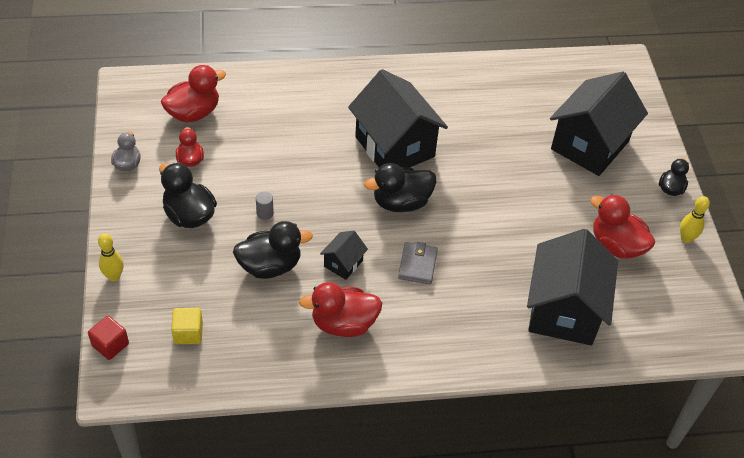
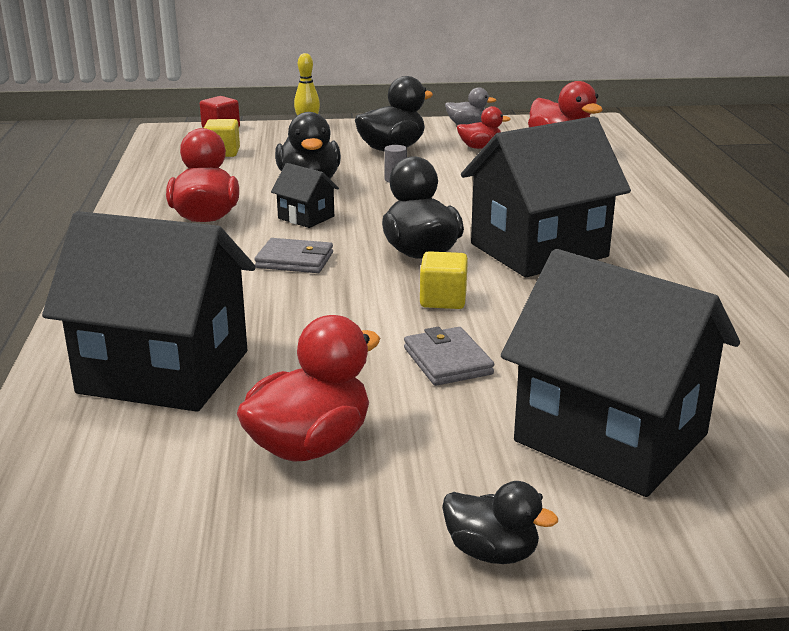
camera: 95 degrees right, 25 degrees down
yellow bowling pin [680,196,710,243] -> none
none -> grey wallet [404,327,494,386]
none -> yellow cube [420,251,468,309]

